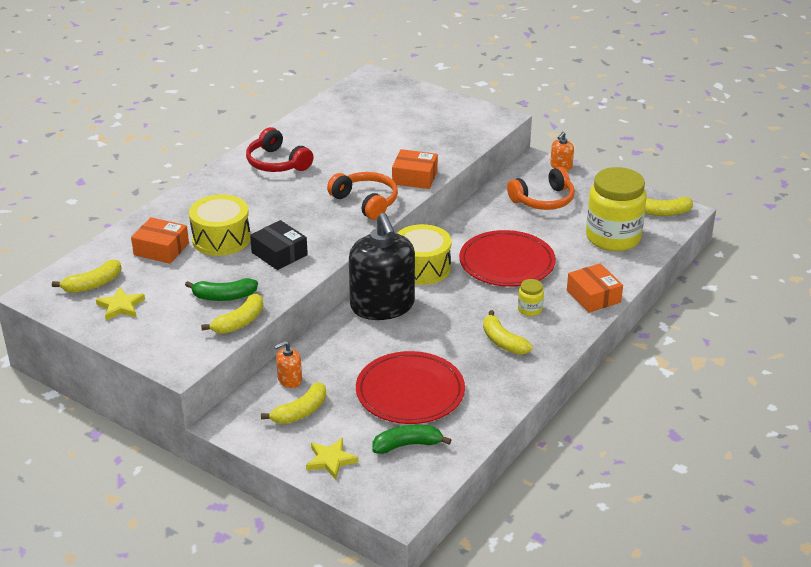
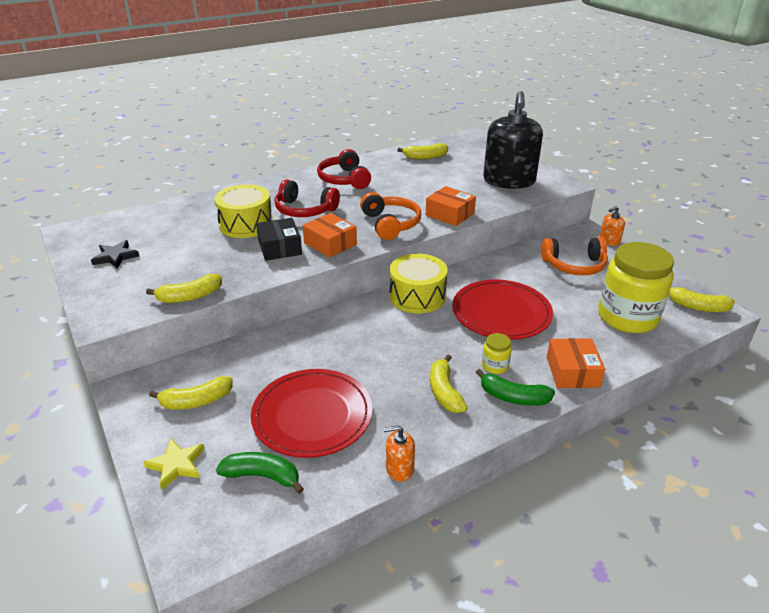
camera: 25 degrees right, 0 degrees up
yellow banana [52,260,121,293] -> yellow banana moved to [397,143,448,159]
yellow star [96,287,145,321] -> black star [91,240,139,268]
orange box [131,217,189,264] -> orange box moved to [303,213,357,258]
green banana [185,278,258,301] -> green banana moved to [476,369,555,406]
orange soap dispenser [274,341,302,388] -> orange soap dispenser moved to [383,425,415,482]
black soap dispenser [349,213,415,320] -> black soap dispenser moved to [483,91,543,189]
none -> red headphones [274,180,340,217]

